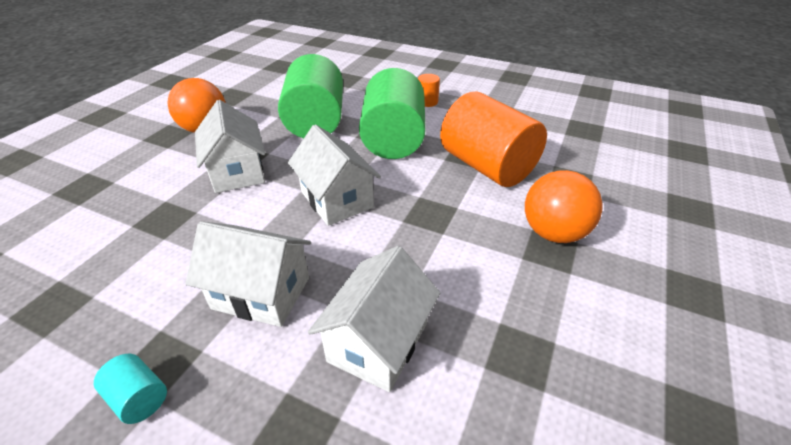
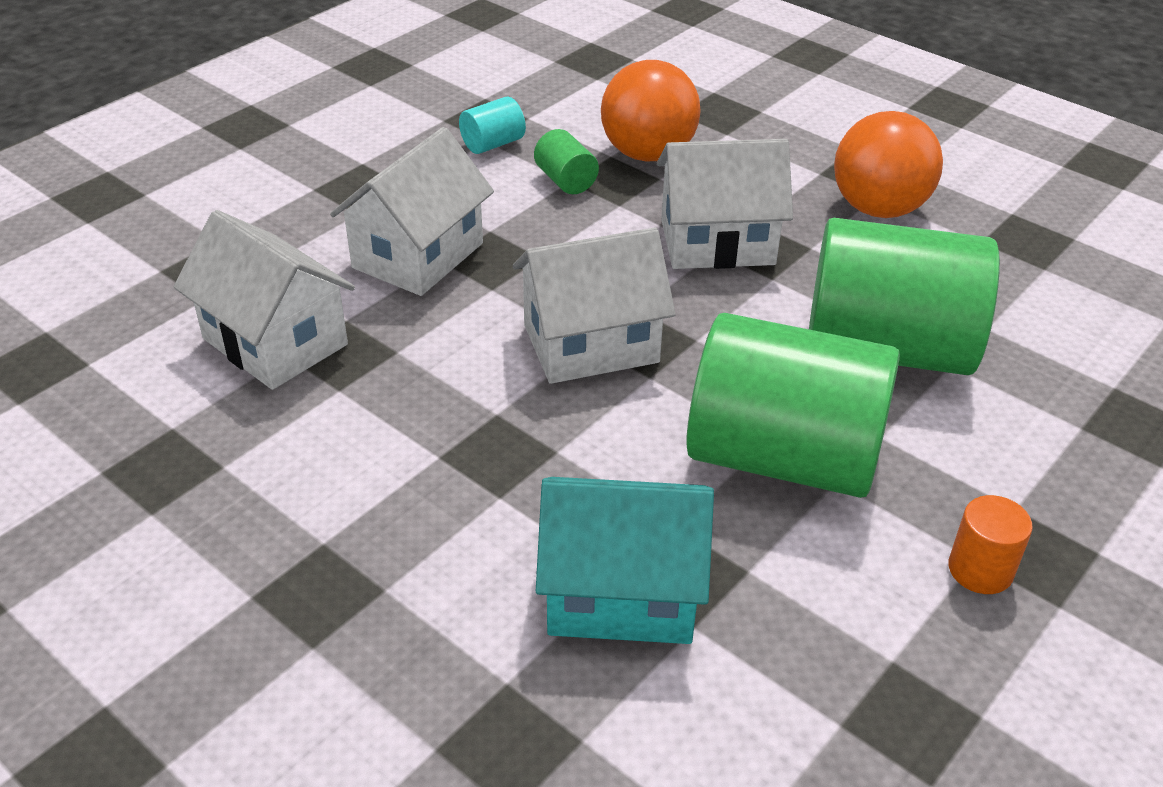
camera: 105 degrees right, 0 degrees up
turquoise cylinder [94,354,167,424] -> turquoise cylinder moved to [459,97,526,154]
orange cylinder [440,92,547,187] -> turquoise house [536,477,714,644]
orange ball [525,170,602,243] -> orange ball moved to [601,60,701,161]
none -> green cylinder [534,129,599,194]

